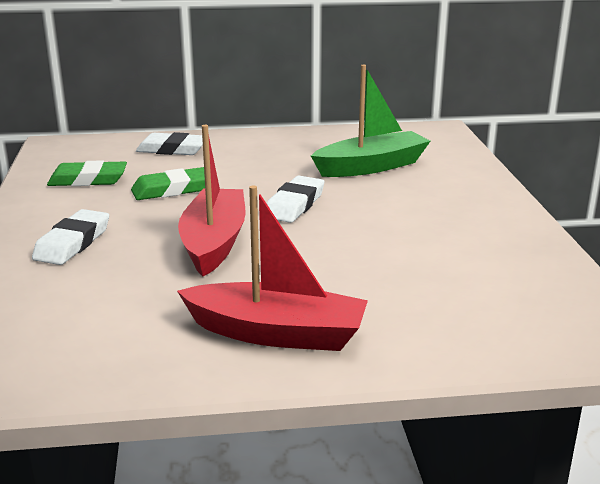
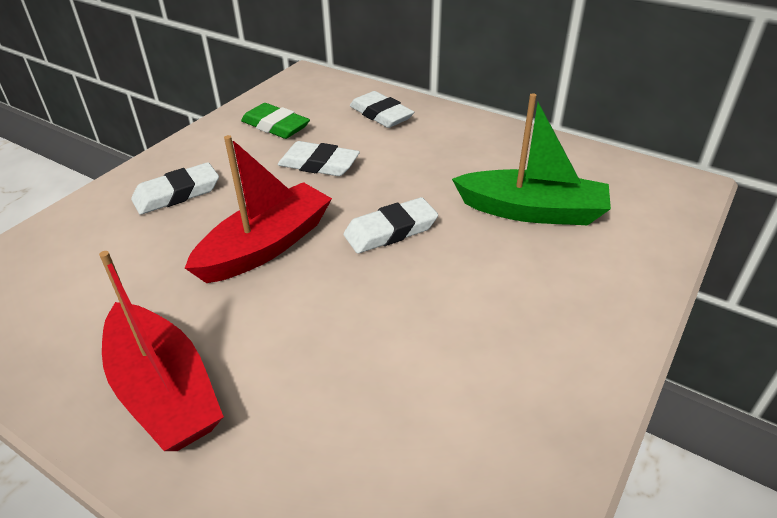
camera: 40 degrees right, 15 degrees up
green eraser [131,167,205,200] -> white eraser [278,141,360,176]

